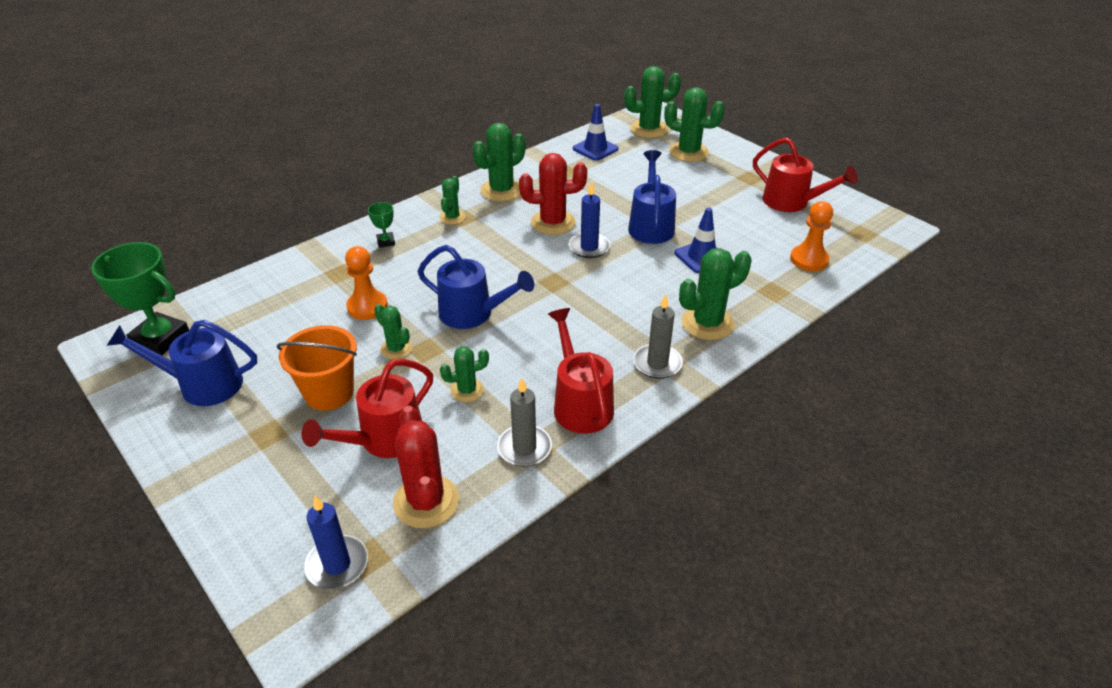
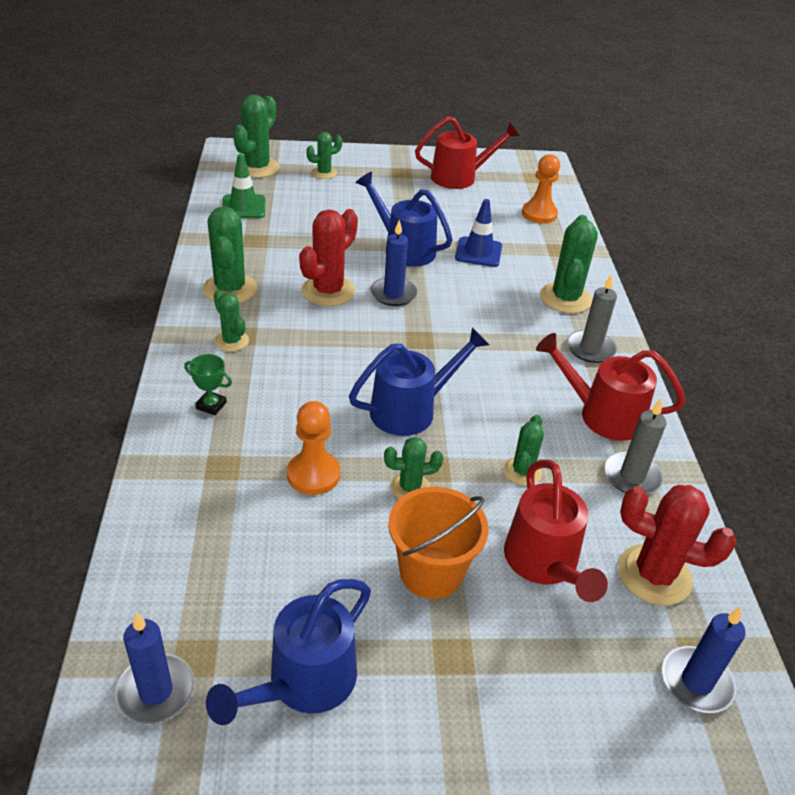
camera: 55 degrees left, 0 degrees up
green trophy [91,242,189,355] -> blue candle [115,612,195,724]
blue traffic cone [573,104,619,161] -> green traffic cone [222,154,265,218]
green cactus [664,87,725,162] -> green cactus [306,132,342,179], size x0.58

